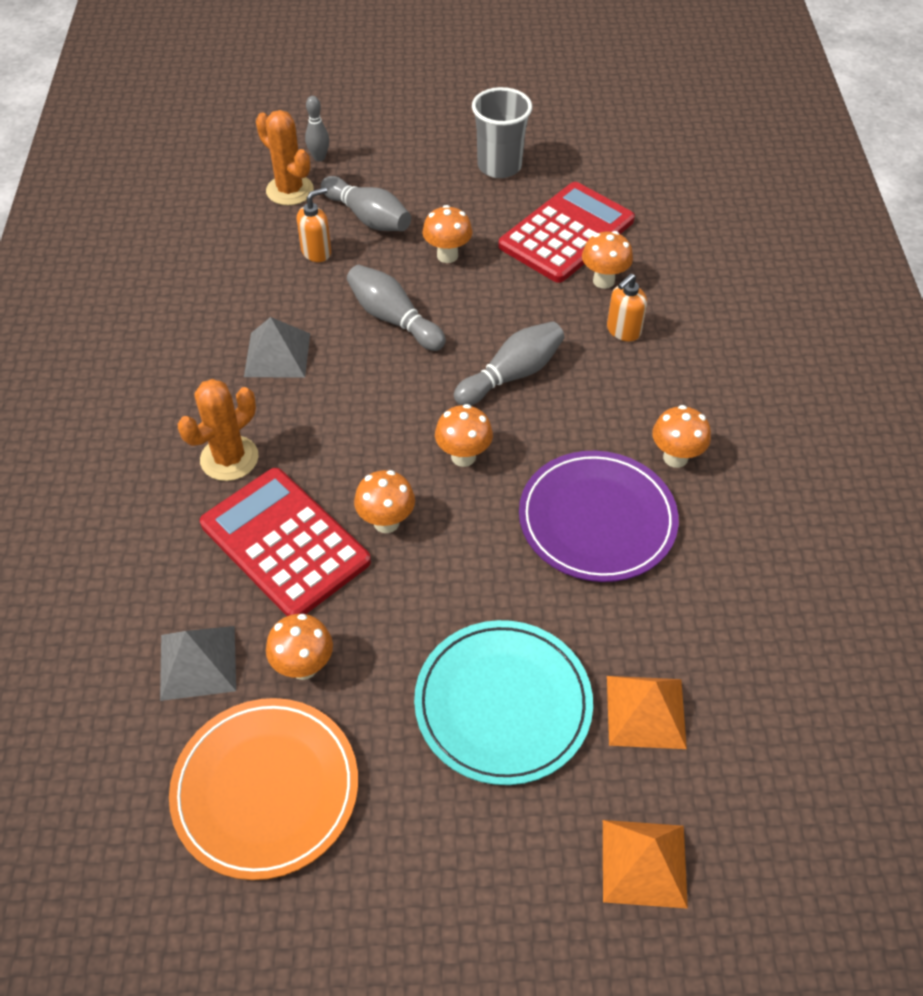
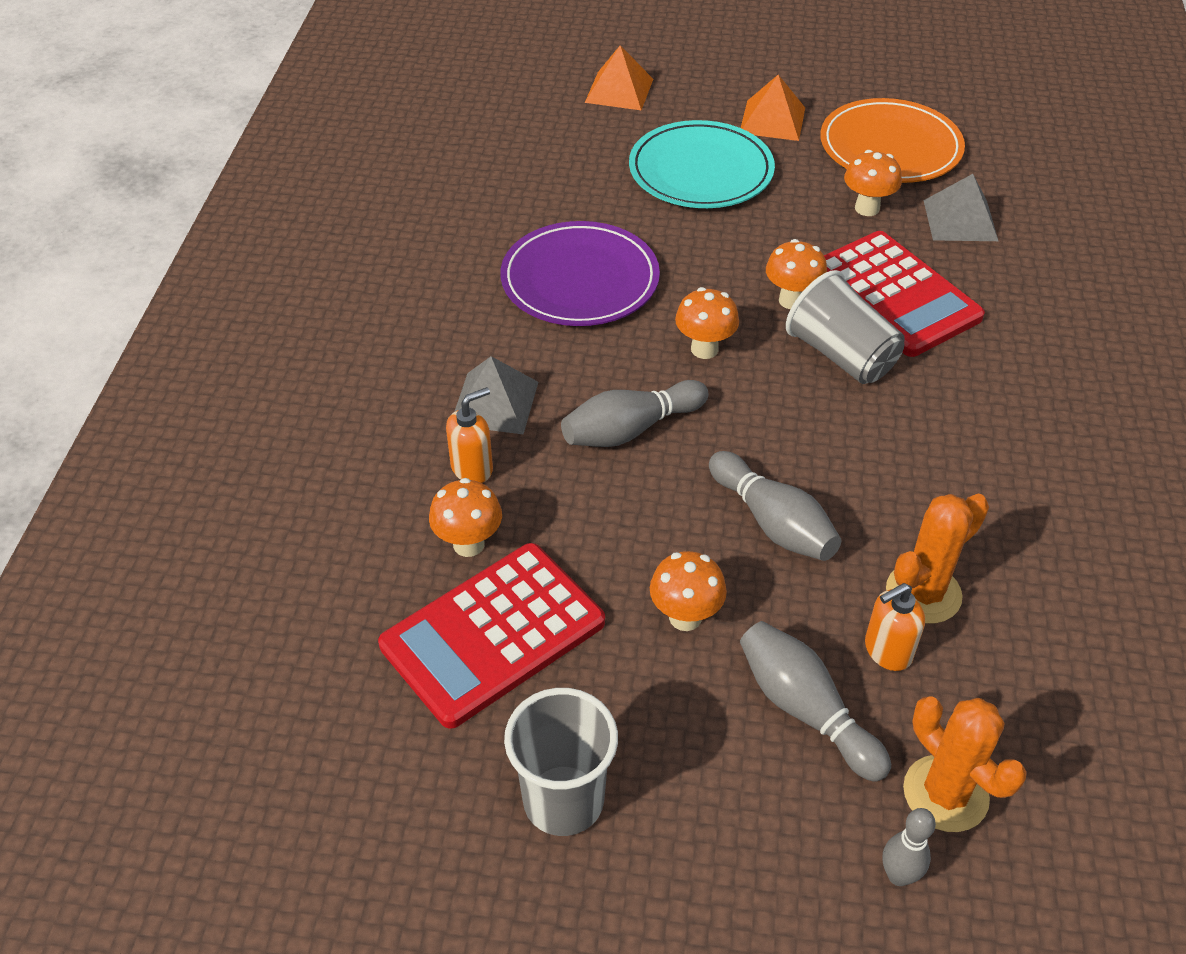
camera: 170 degrees left, 5 degrees down
orange cactus [178,379,259,481] -> orange cactus moved to [886,494,989,624]
grey pyramid [244,317,310,378] -> grey pyramid moved to [454,356,538,434]
orange pyramid [607,676,687,749] -> orange pyramid moved to [741,75,805,141]
orange mushroom [652,405,711,468] -> none
none -> grey cup [786,270,905,384]

